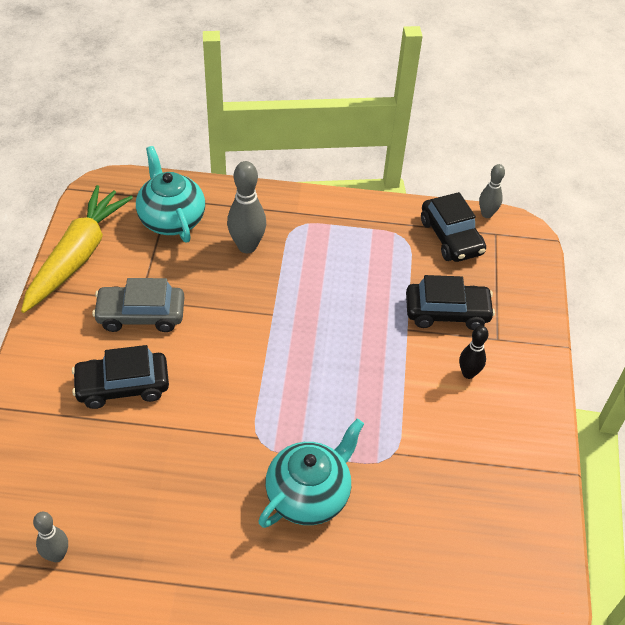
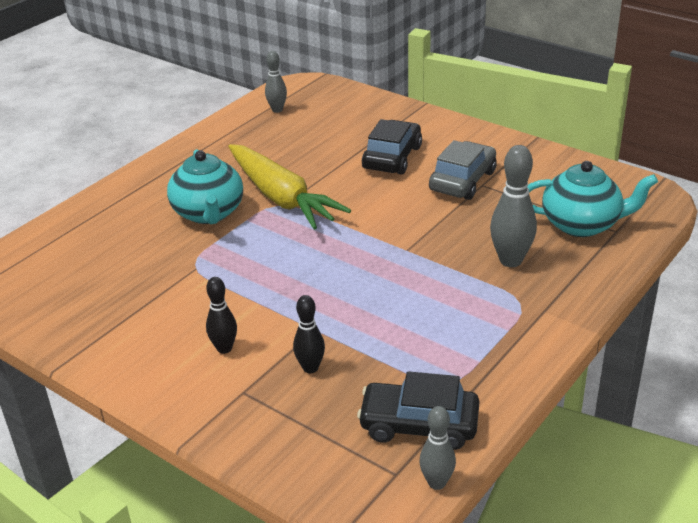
camera: 125 degrees right, 15 degrees down
yellow carrot [21,185,133,313] -> yellow carrot moved to [228,144,351,230]
black car [406,275,495,330] -> black bowling pin [293,295,325,373]

